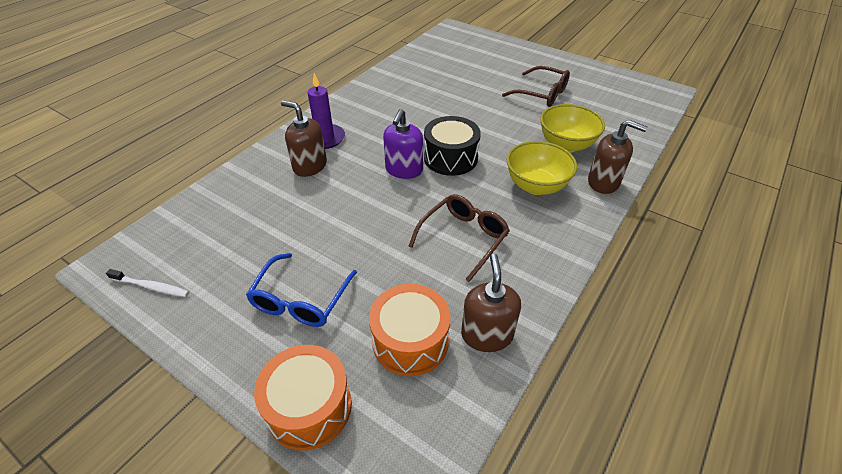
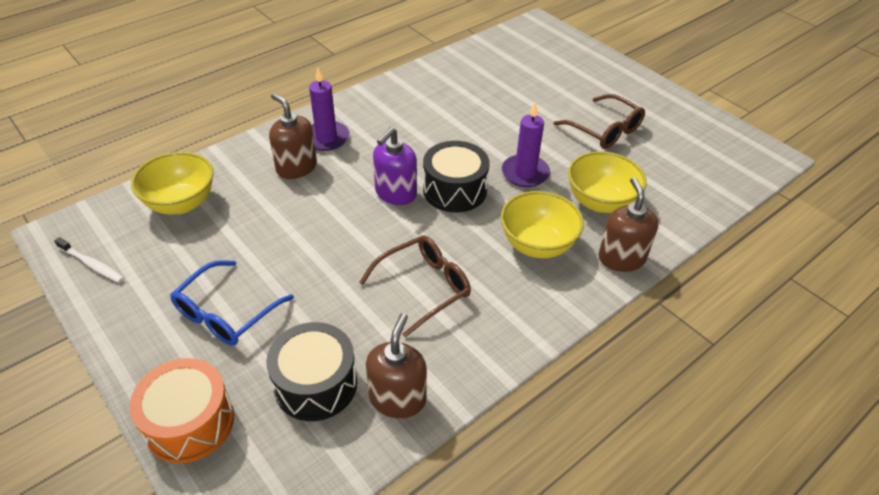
camera: 15 degrees right, 0 degrees up
orange drum [369,284,451,376] -> black drum [266,322,357,421]
brown soap dispenser [588,120,648,194] -> brown soap dispenser turned 135 degrees counterclockwise [598,177,659,272]
none -> yellow bowl [131,152,214,215]
none -> purple candle [502,102,550,187]

